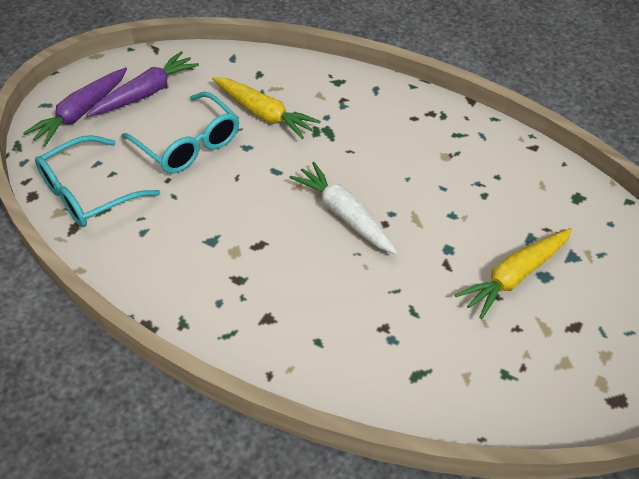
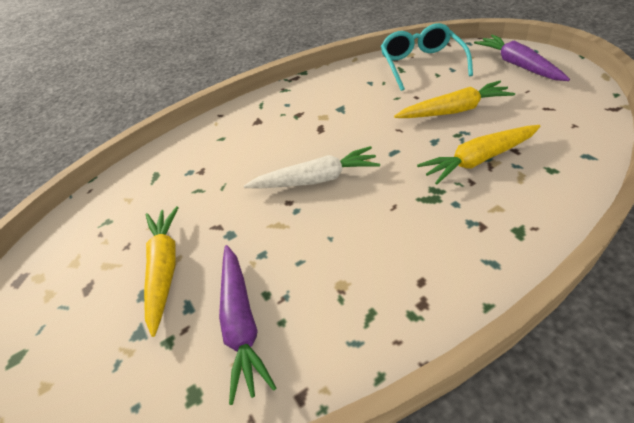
camera: 125 degrees right, 5 degrees down
purple carrot [86,51,199,117] -> purple carrot moved to [219,245,276,405]
turquoise glasses [121,92,239,174] -> yellow carrot [394,81,515,118]

